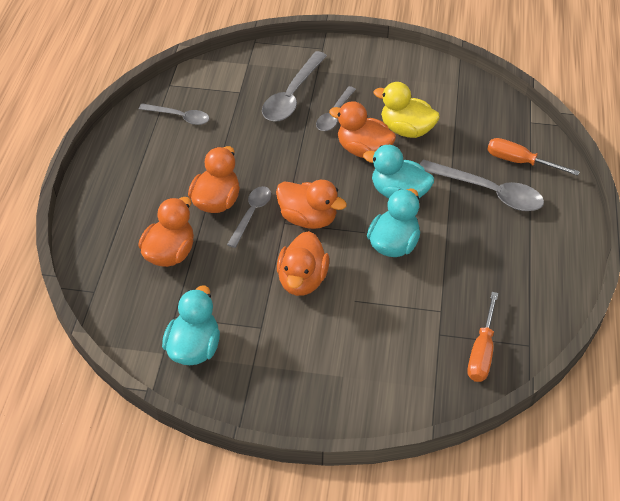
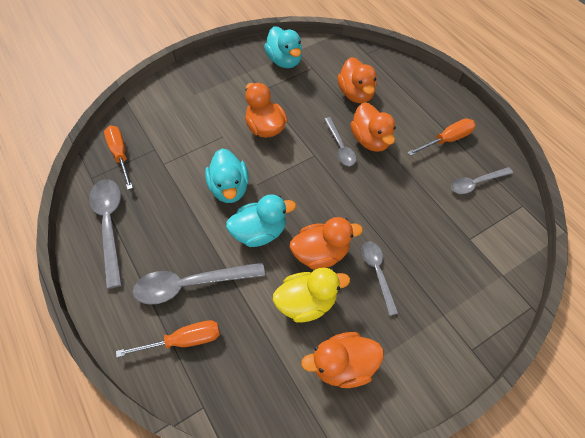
camera: 140 degrees right, 10 degrees up
grey spoon [262,51,327,122] -> grey spoon moved to [89,179,122,289]
orange duck [276,180,347,229] -> orange duck moved to [301,332,384,388]
none -> orange screwdriver [407,119,476,156]

